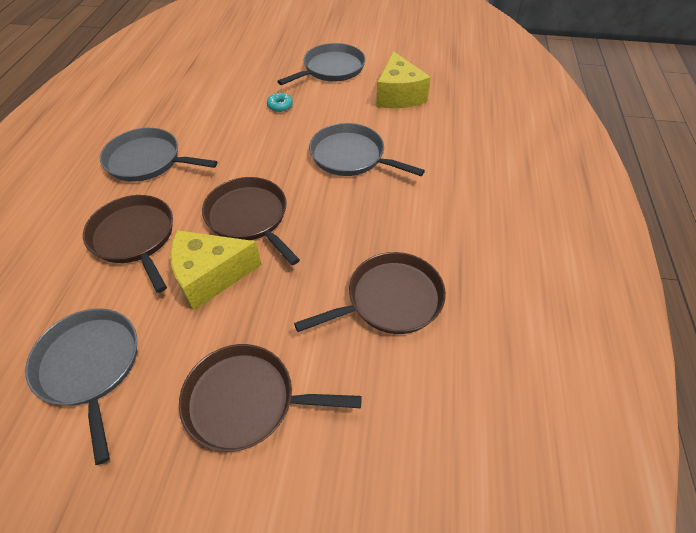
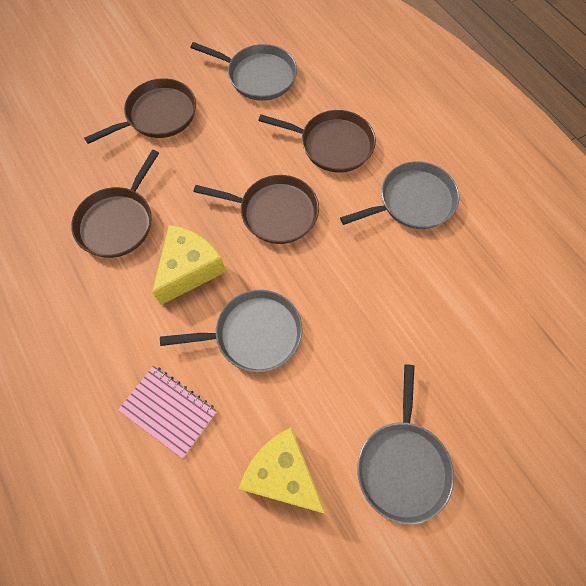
camera: 140 degrees right, 15 degrees up
yellow cheese [170,230,262,311] -> yellow cheese moved to [152,225,226,305]
turquoise donut [267,93,293,112] -> none
none -> pink notebook [118,366,217,458]

